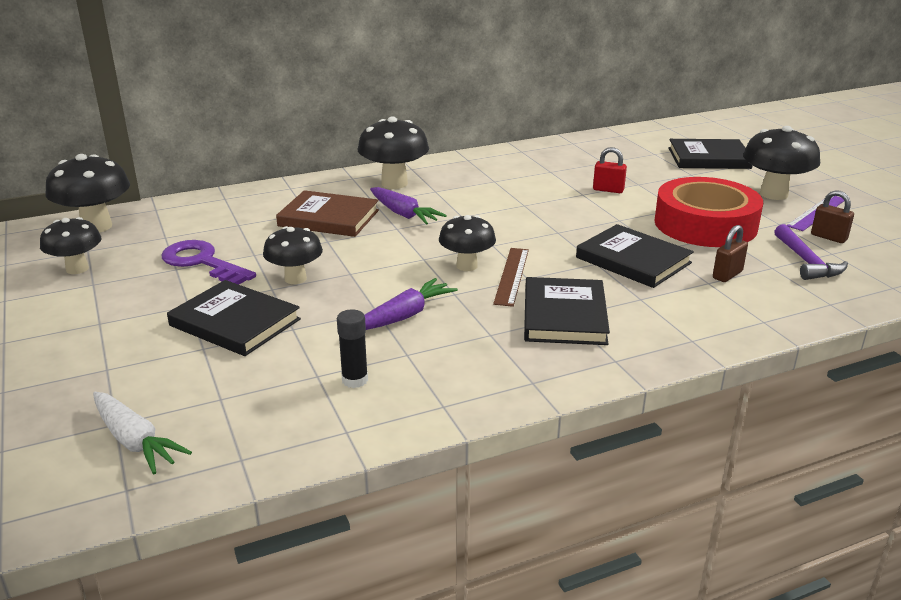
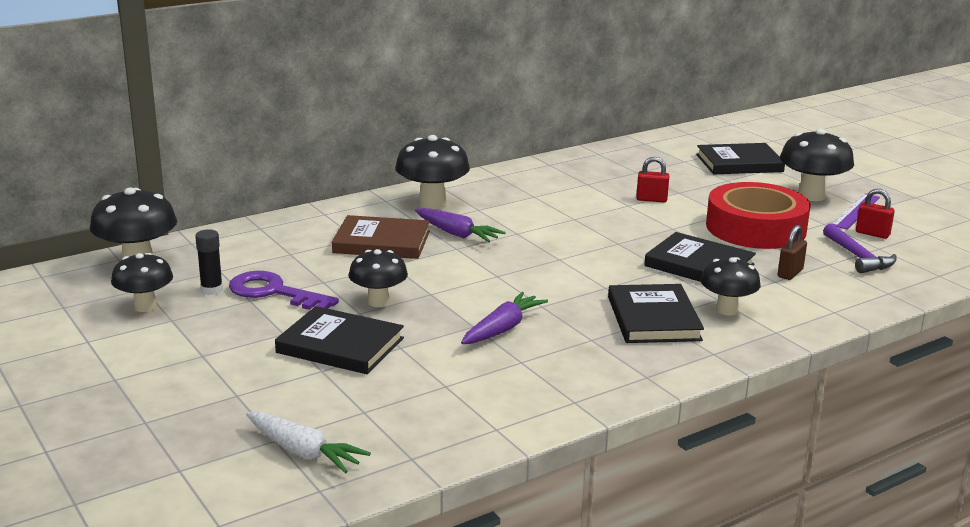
camera: 10 degrees left, 5 degrees down
black glue stick [337,309,368,388] -> black glue stick moved to [195,229,223,295]
black mushroom [439,215,496,271] -> black mushroom moved to [700,257,761,315]
brown ruler [493,248,529,307] -> none
brown padlock [811,190,854,243] -> red padlock [856,189,895,239]

